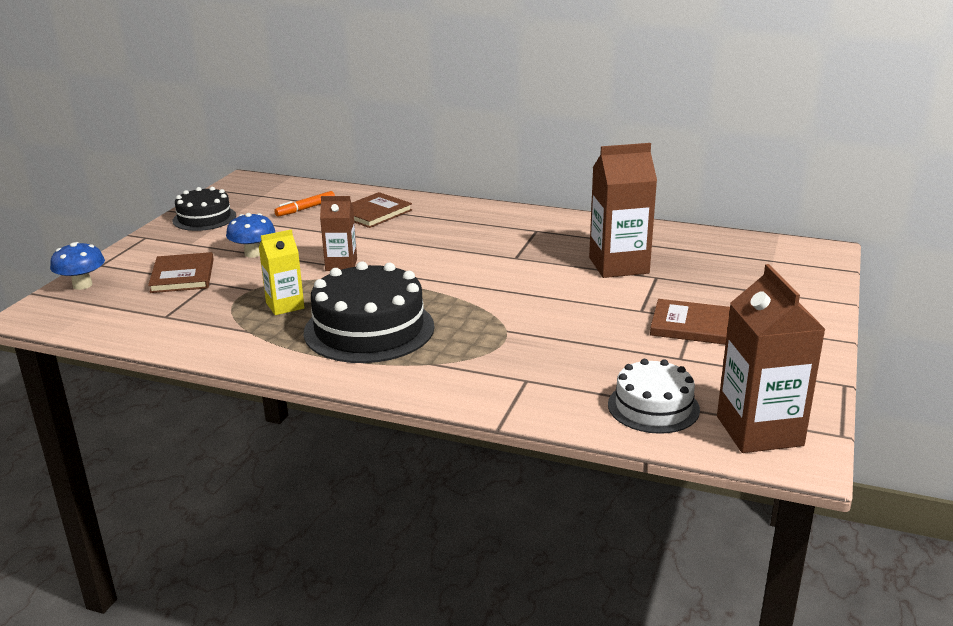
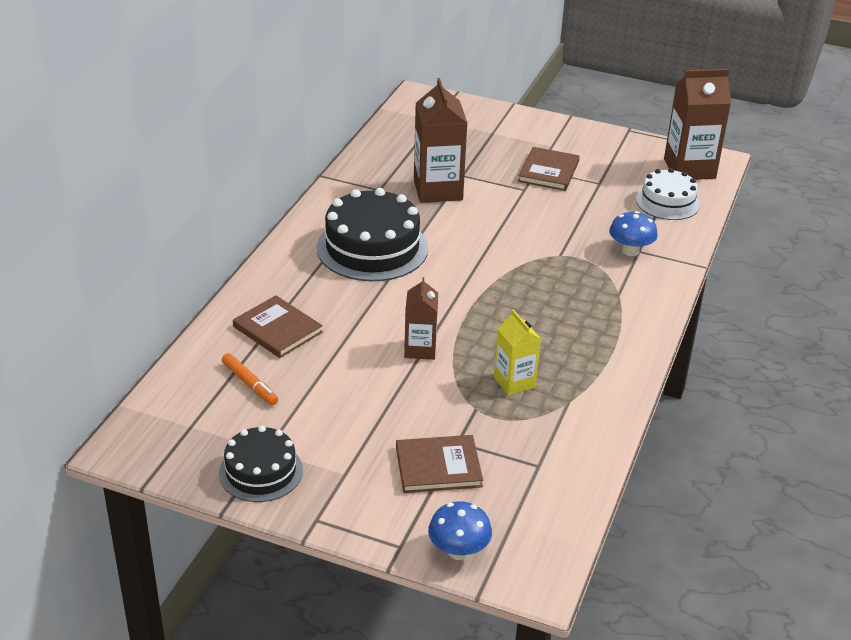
camera: 90 degrees left, 10 degrees up
blue mushroom [226,213,275,258] -> blue mushroom moved to [609,211,658,256]
black cake [304,261,435,363] -> black cake moved to [317,188,428,281]

